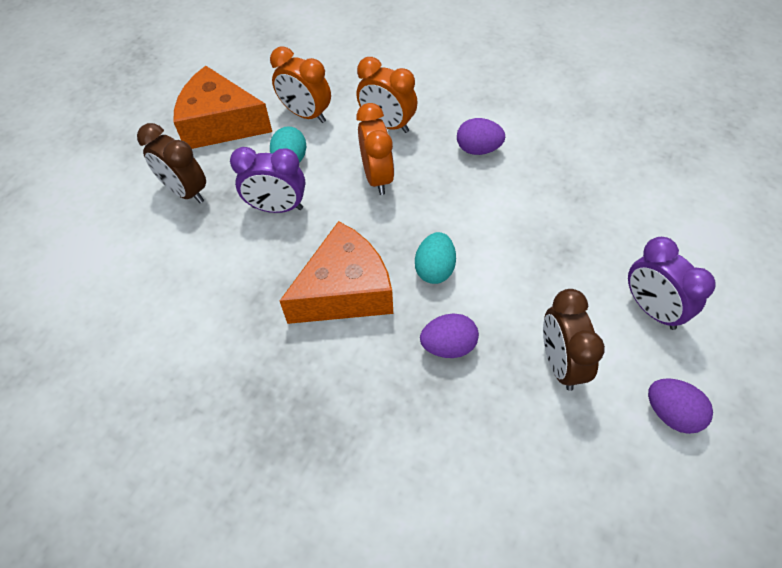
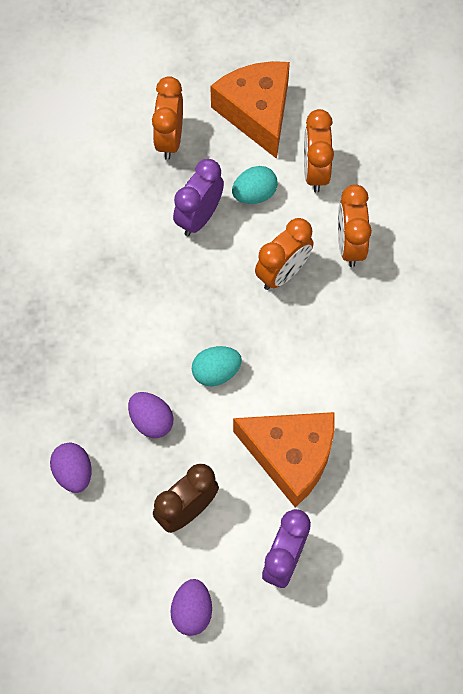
camera: 55 degrees right, 10 degrees up
brown clock [137,123,206,203] -> orange clock [152,76,183,160]
purple clock [230,147,305,213] -> purple clock turned 60 degrees clockwise [173,159,224,236]
orange cheese [280,221,393,324] -> orange cheese moved to [233,412,335,507]
purple egg [457,118,505,155] -> purple egg moved to [50,443,92,493]

